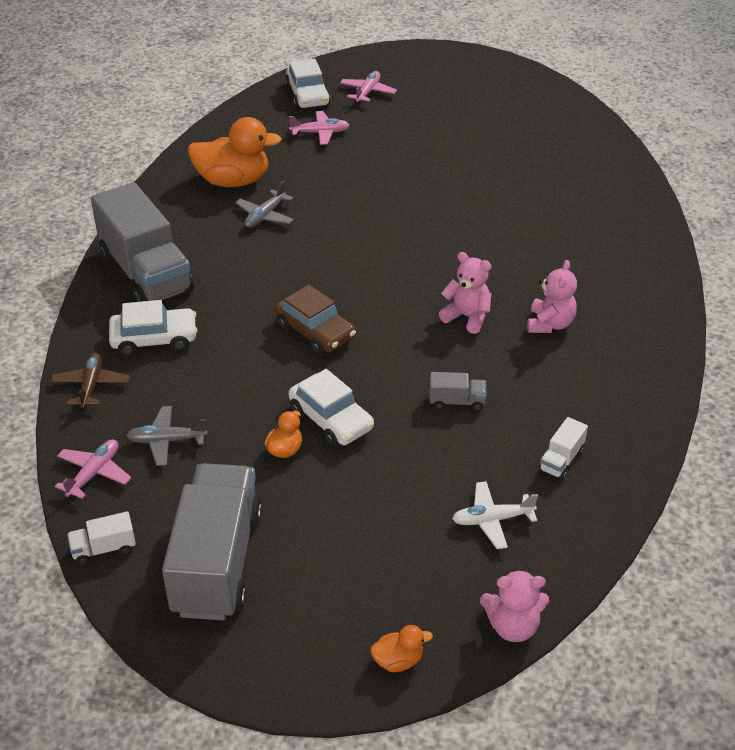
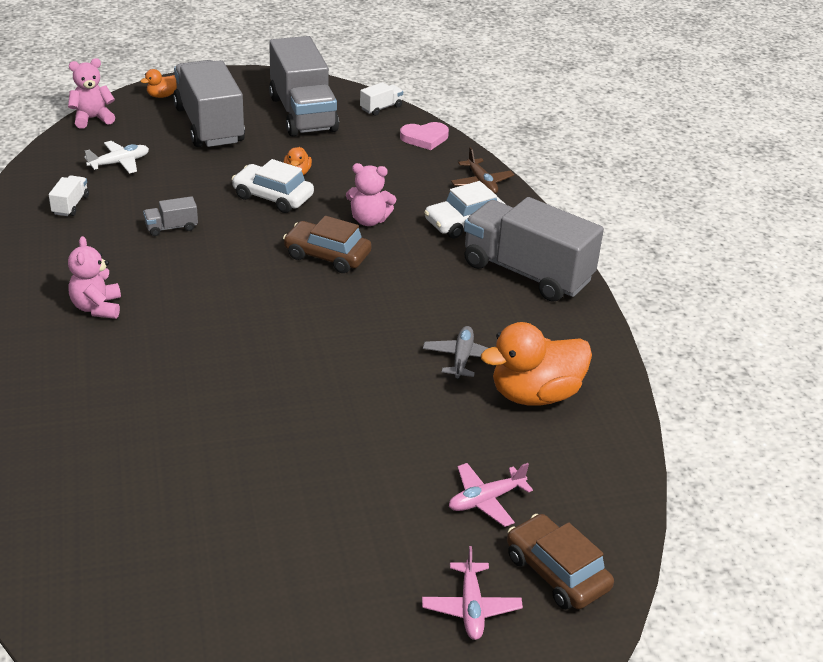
camera: 155 degrees right, 5 degrees down
pink plane [55,439,131,499] -> pink heart [400,122,449,150]
grey plane [126,406,208,466] -> none
white car [285,58,331,109] -> brown car [507,514,614,610]
pink teddy bear [439,252,492,334] -> pink teddy bear moved to [346,163,396,226]
none -> grey truck [173,60,245,147]

